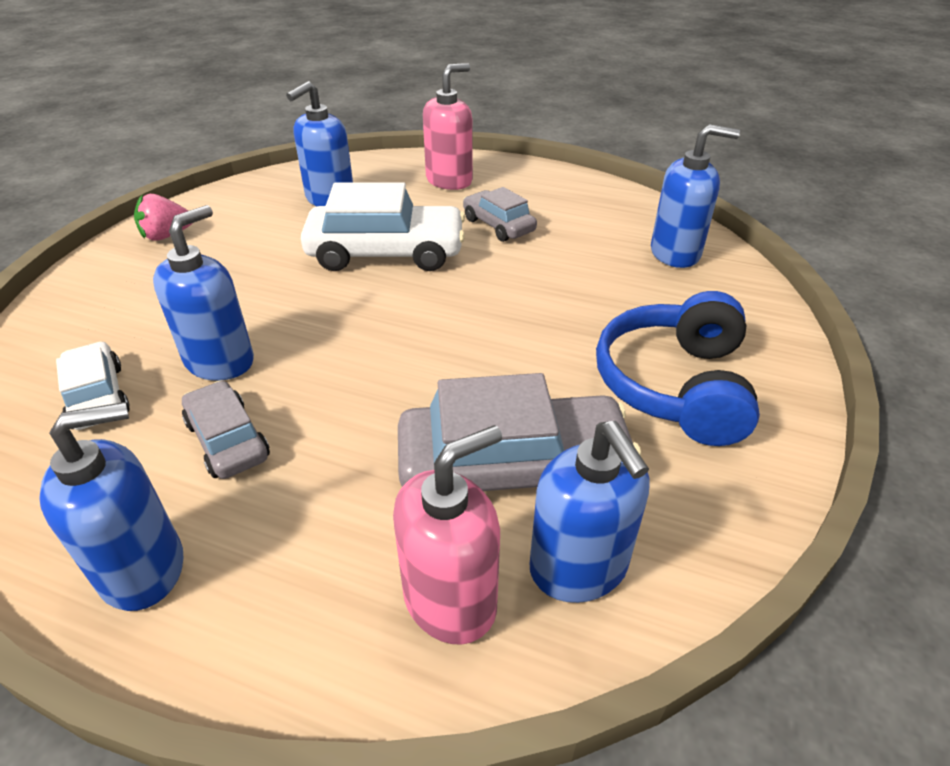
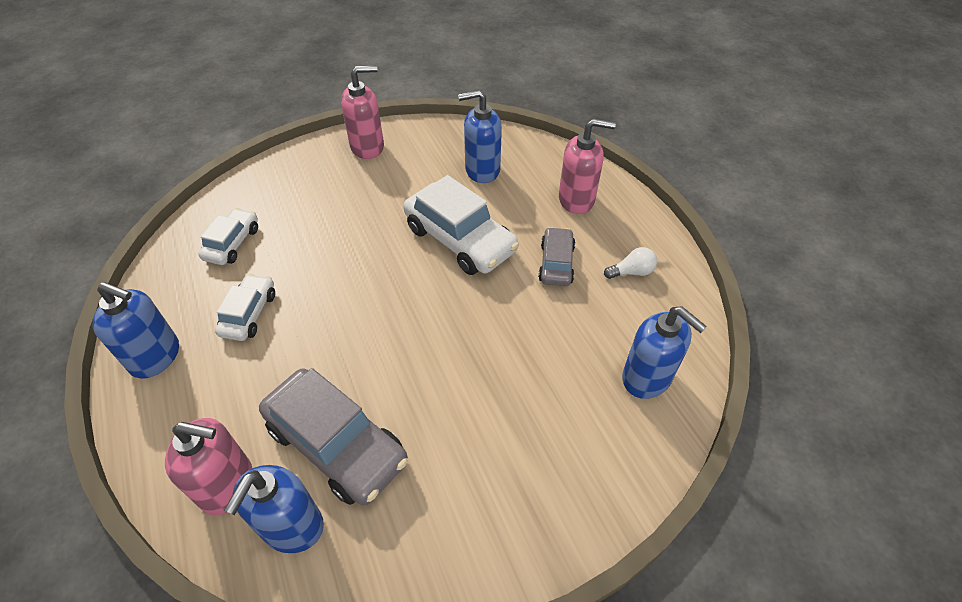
camera: 45 degrees right, 10 degrees up
pink strawberry [134,194,192,241] -> pink soap dispenser [341,65,384,159]
blue soap dispenser [153,205,254,381] -> none
grey car [182,380,270,479] -> white car [215,274,275,341]
blue headphones [596,291,760,446] -> none
none -> white light bulb [604,247,657,279]

